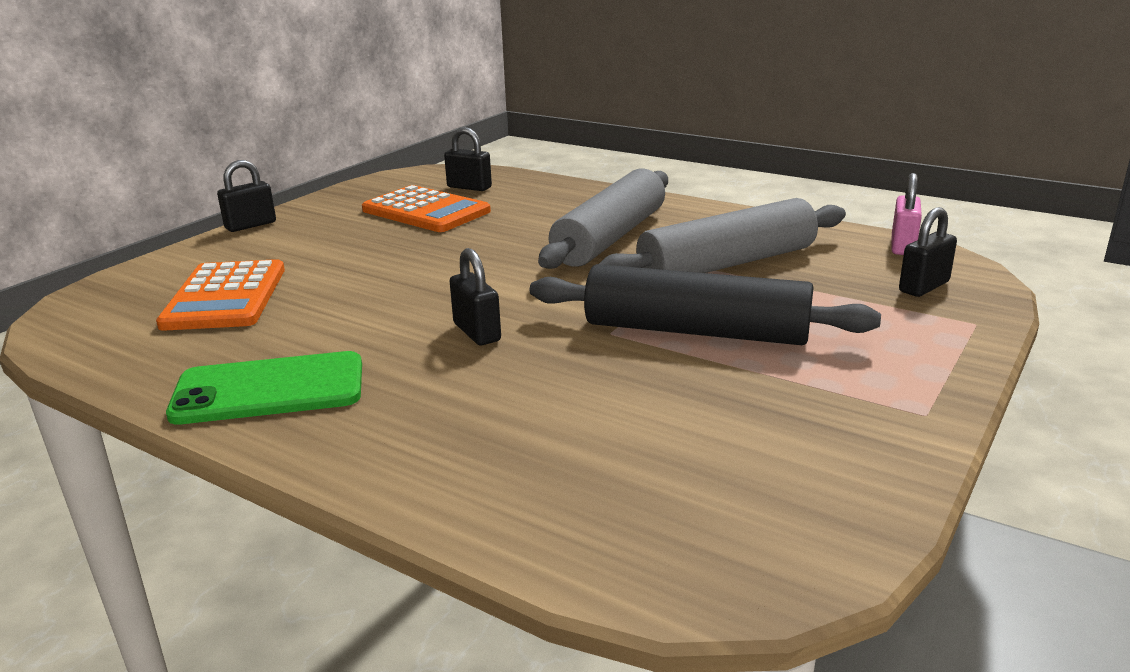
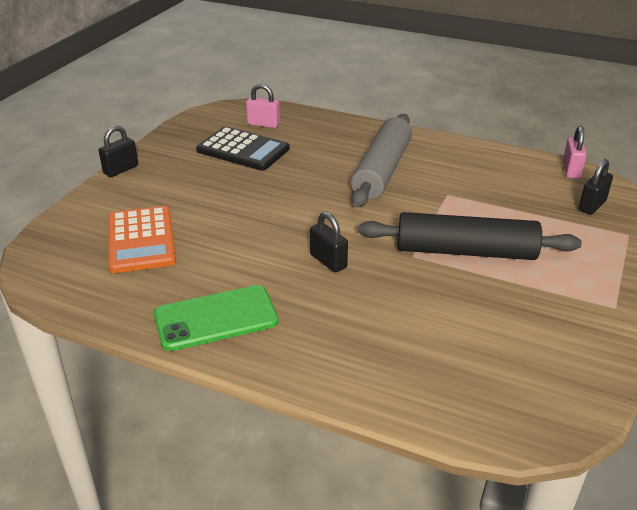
camera: 10 degrees left, 10 degrees up
orange calculator [362,185,491,232] -> black calculator [196,126,290,171]
black padlock [444,127,492,191] -> pink padlock [246,83,280,128]
grey rolling pin [599,198,846,273] -> none

